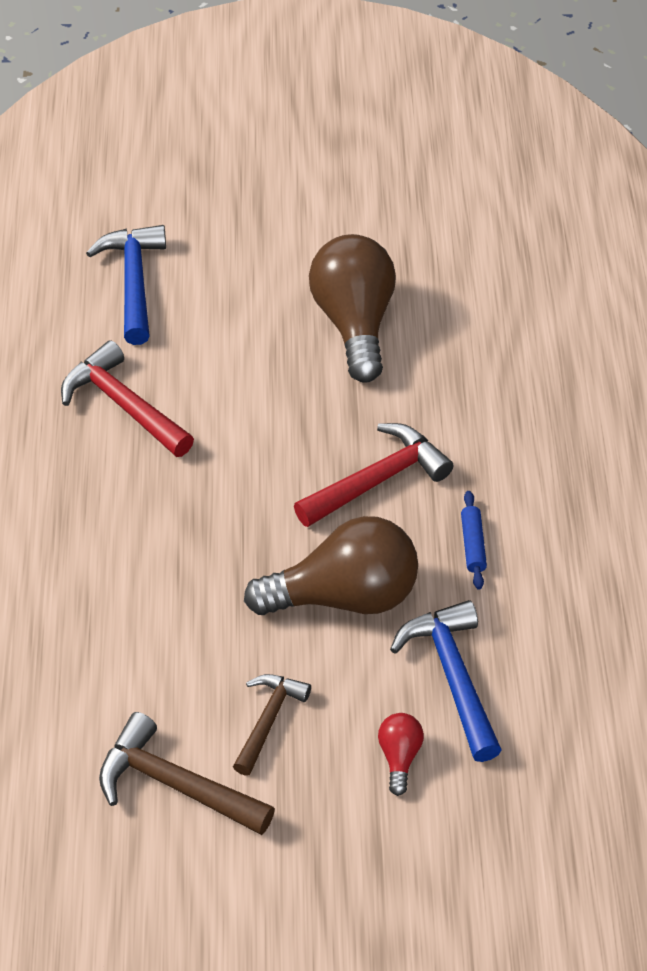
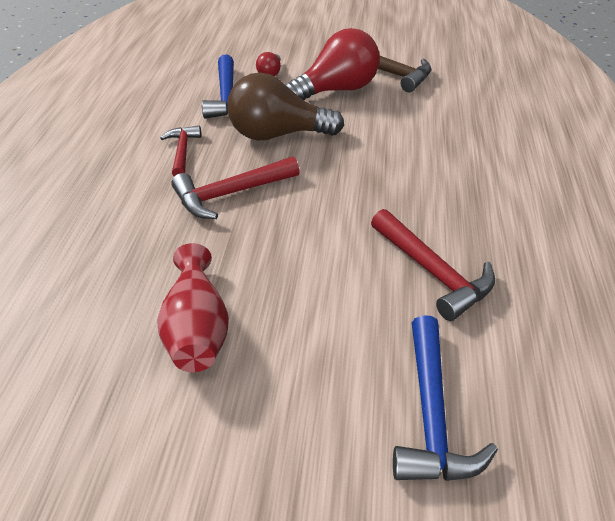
camera: 170 degrees left, 5 degrees down
brown hammer [233,674,311,775] -> red light bulb [285,28,380,100]
brown light bulb [309,234,396,382] -> red vase [158,243,229,372]
blue rolling pin [461,491,487,590] -> red hammer [160,126,202,176]

